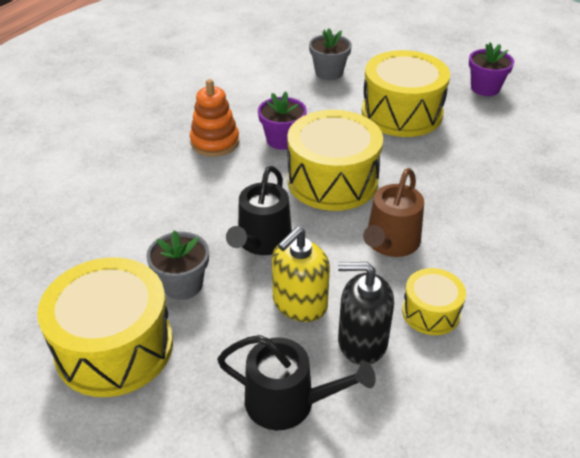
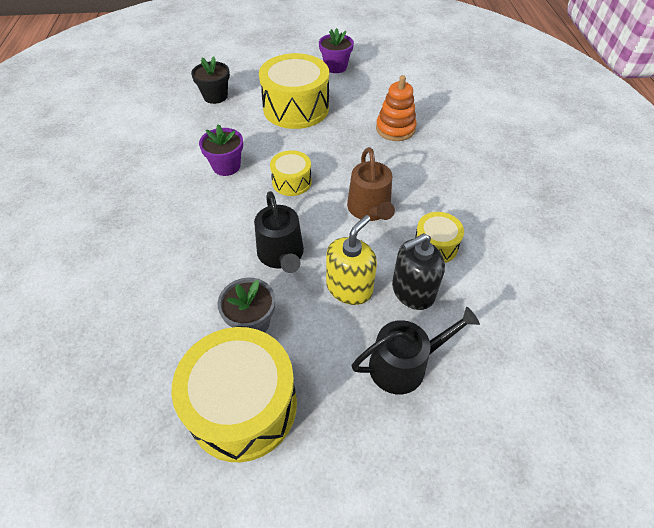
camera: 35 degrees left, 10 degrees up
orange stacking toy [190,79,239,157] -> orange stacking toy moved to [376,75,417,141]
yellow soap dispenser [272,227,330,322] -> yellow soap dispenser turned 150 degrees counterclockwise [326,215,377,305]
yellow drum [287,110,383,211] -> yellow drum [270,150,312,196], size x0.52
grey flower pot [309,28,352,80] -> black flower pot [191,57,230,104]

